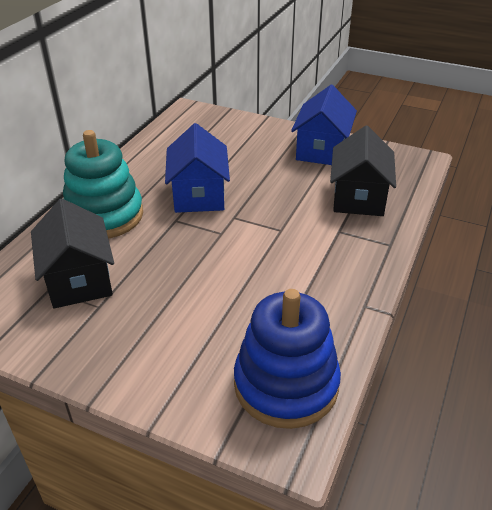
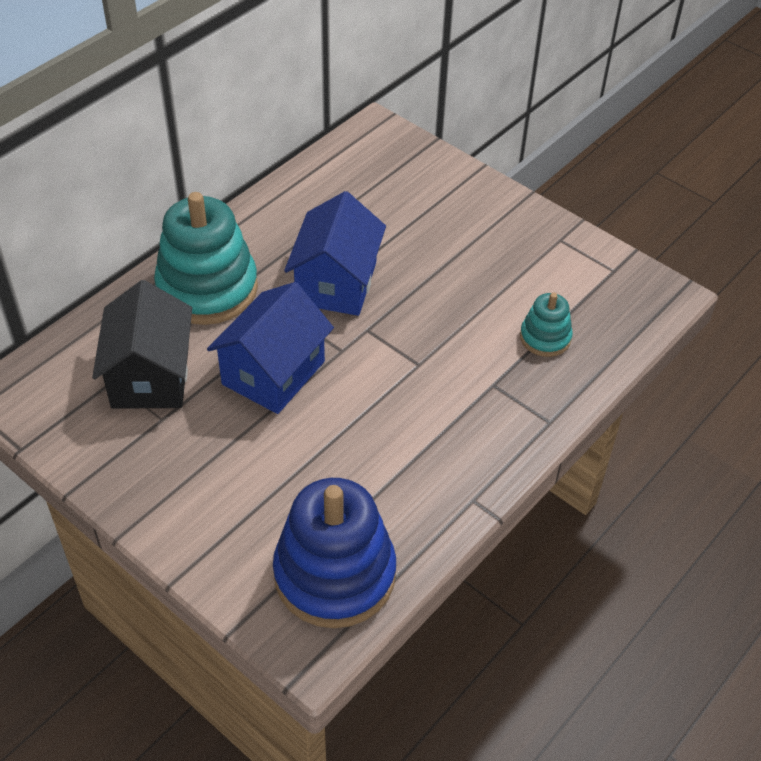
camera: 15 degrees right, 10 degrees up
blue house [291,85,357,165] -> blue house moved to [207,282,334,414]
black house [330,126,396,216] -> turquoise stacking toy [520,293,573,357]

